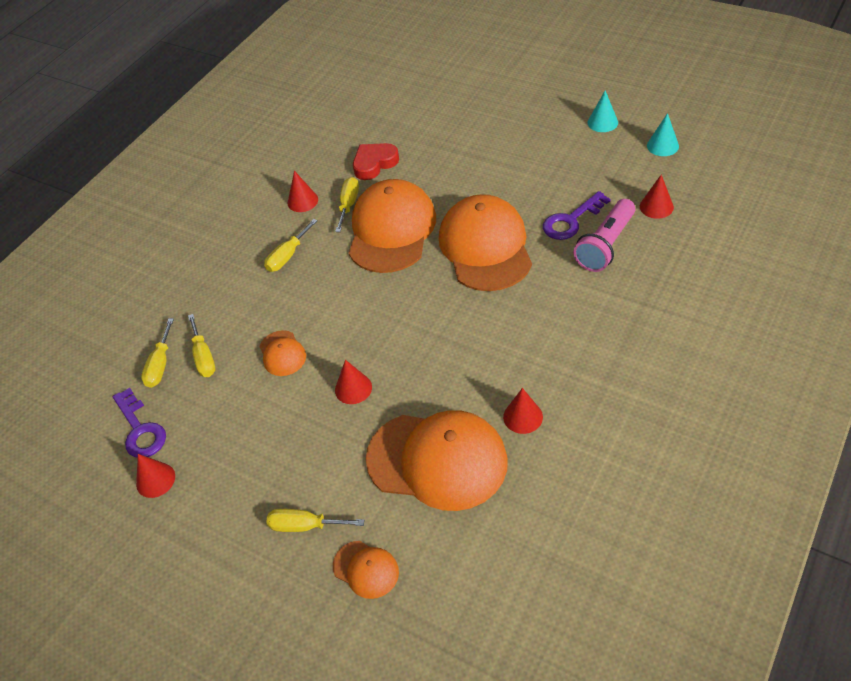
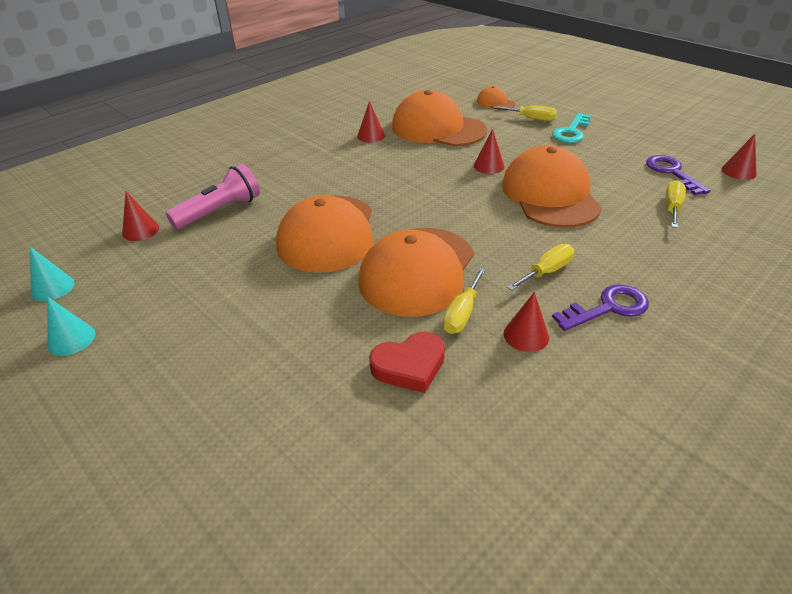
camera: 170 degrees left, 10 degrees down
red cone [136,454,175,498] -> red cone moved to [721,134,757,180]
yellow screwdriver [188,314,216,377] -> none
orange cap [259,330,306,376] -> orange cap [502,145,602,228], size x2.20
purple key [543,191,611,240] -> purple key moved to [552,284,649,331]
none -> turquoise key [552,113,591,143]

